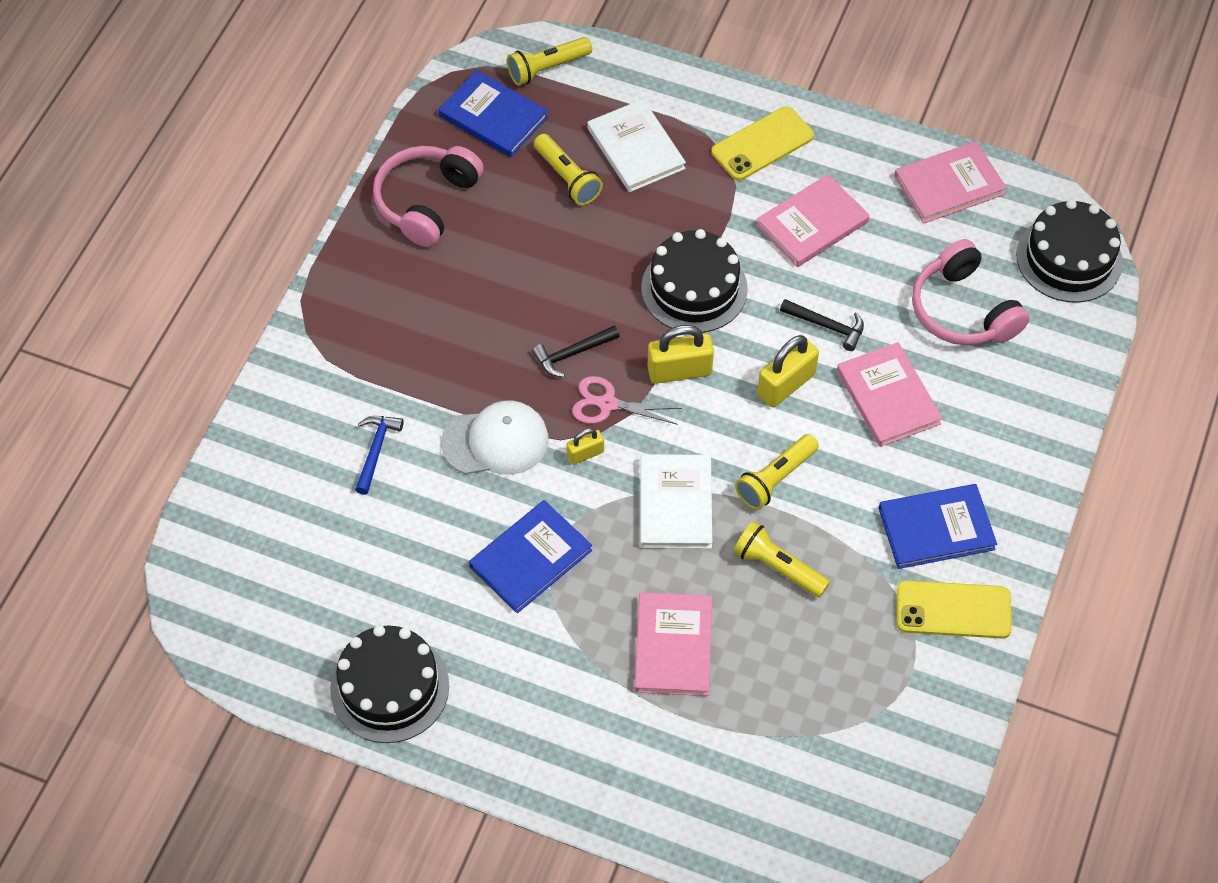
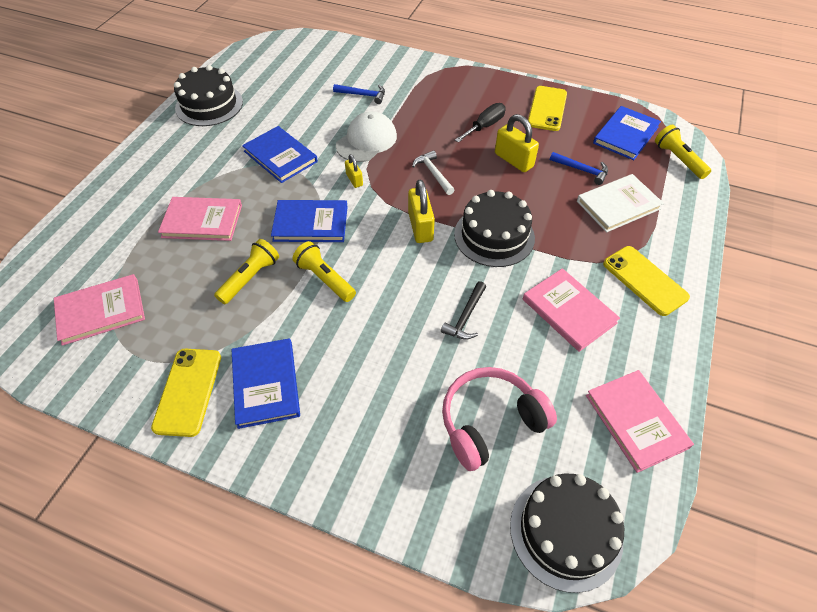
camera: 90 degrees right, 5 degrees down
pink headphones [373,146,484,247] -> yellow phone [528,86,567,131]
white cap [441,401,548,475] -> white cap turned 135 degrees counterclockwise [336,112,397,162]
black hammer [532,325,620,377] -> white hammer [412,150,454,195]
yellow flashlight [534,134,603,205] -> blue hammer [550,152,608,185]
pink scissors [572,376,682,425] -> none
white book [640,454,713,549] -> blue book [271,200,348,242]
yellow padlock [757,335,819,407] -> yellow padlock moved to [495,114,539,172]
pink book [837,342,943,447] -> pink book moved to [54,274,145,346]
none -> black screwdriver [455,103,506,143]

